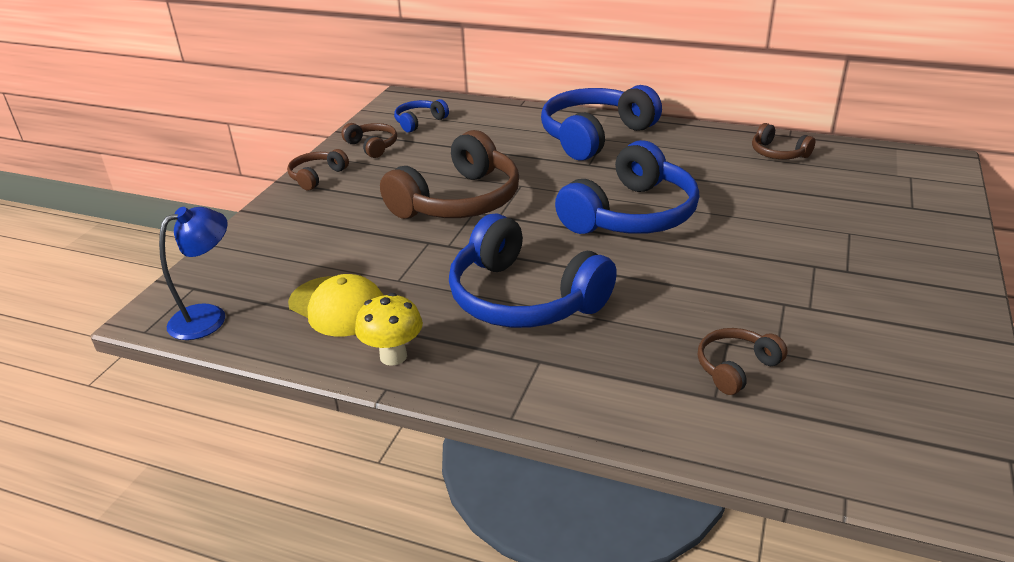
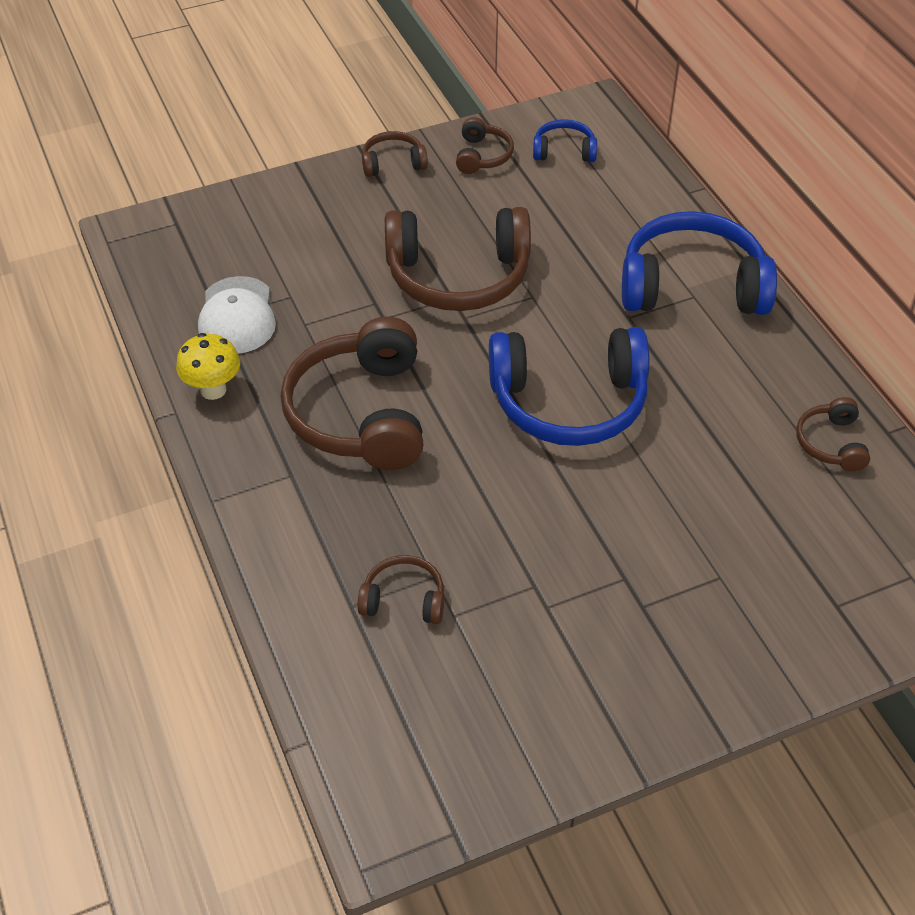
camera: 45 degrees right, 15 degrees up
blue lamp [159,207,227,340] -> none
yellow cap [288,274,383,337] -> white cap [198,276,276,354]
blue headphones [449,213,617,328] -> brown headphones [281,317,423,470]

